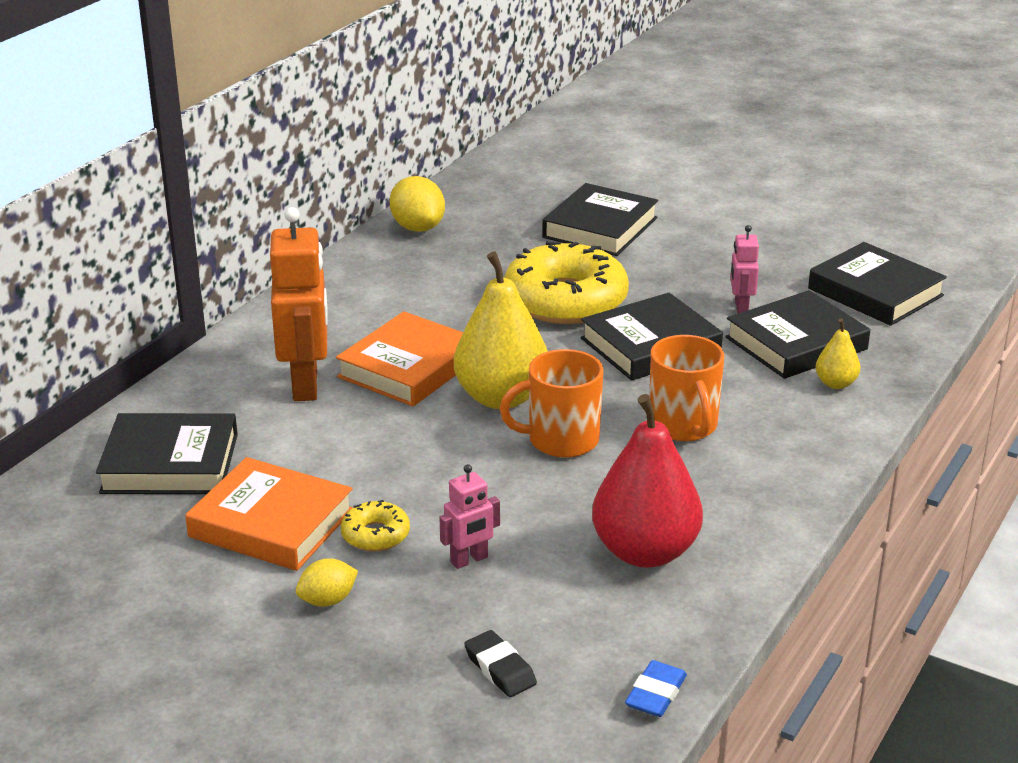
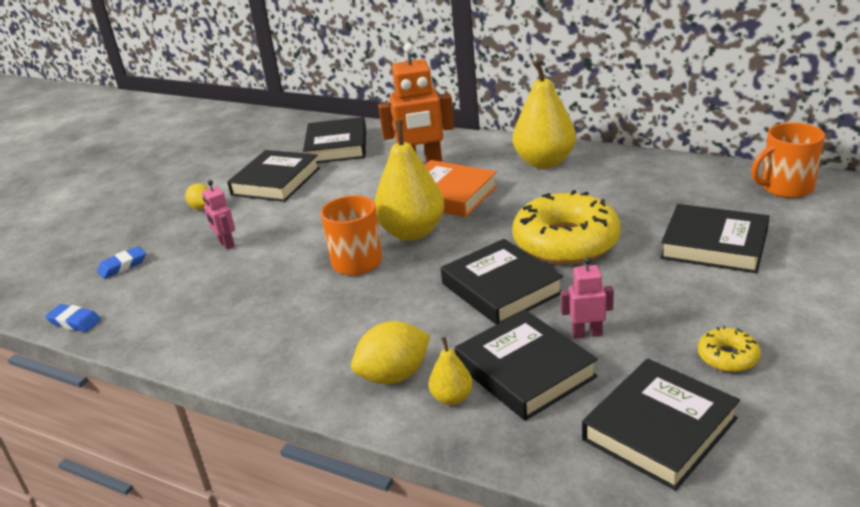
camera: 90 degrees right, 0 degrees up
orange book [185,457,353,571] -> black book [227,150,320,202]
yellow donut [341,500,410,552] -> yellow donut moved to [698,326,761,372]
yellow lemon [390,176,445,232] -> yellow lemon moved to [351,321,430,384]
black eraser [464,630,537,697] -> blue eraser [97,246,146,279]
red pear [592,394,703,568] -> none
orange mug [649,335,724,441] -> orange mug moved to [751,122,825,198]
none -> yellow pear [513,60,576,168]

